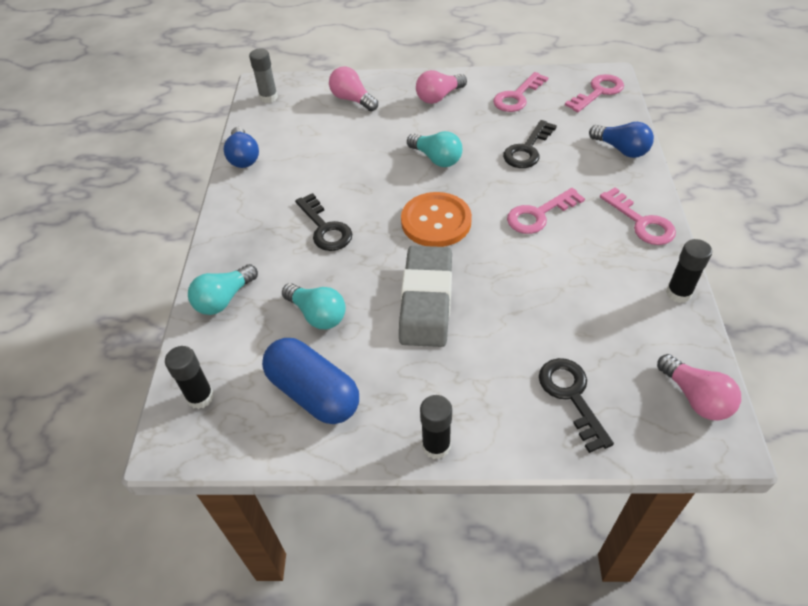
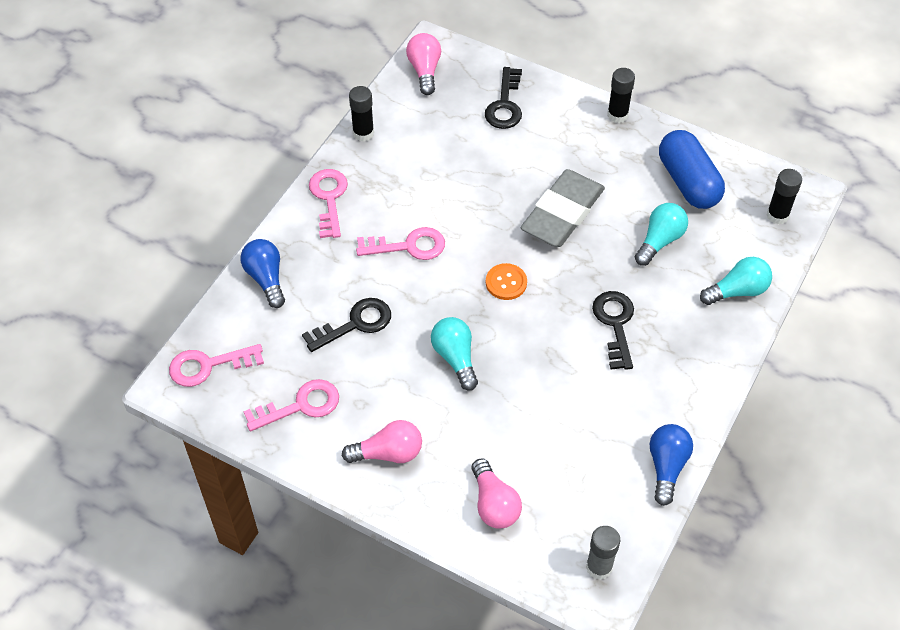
camera: 155 degrees left, 5 degrees up
turquoise light bulb [282,283,346,329] -> turquoise light bulb turned 60 degrees clockwise [635,203,688,266]
orange button [401,192,472,247] -> orange button [486,263,527,300], size x0.56

